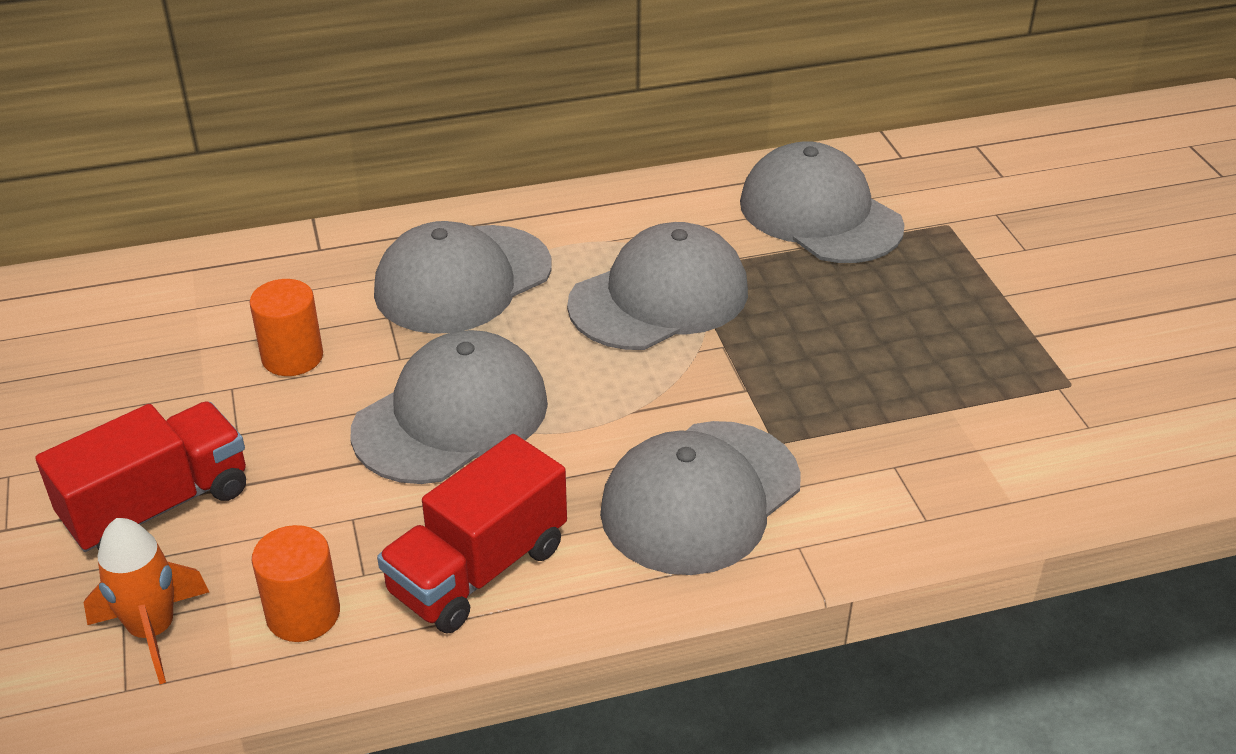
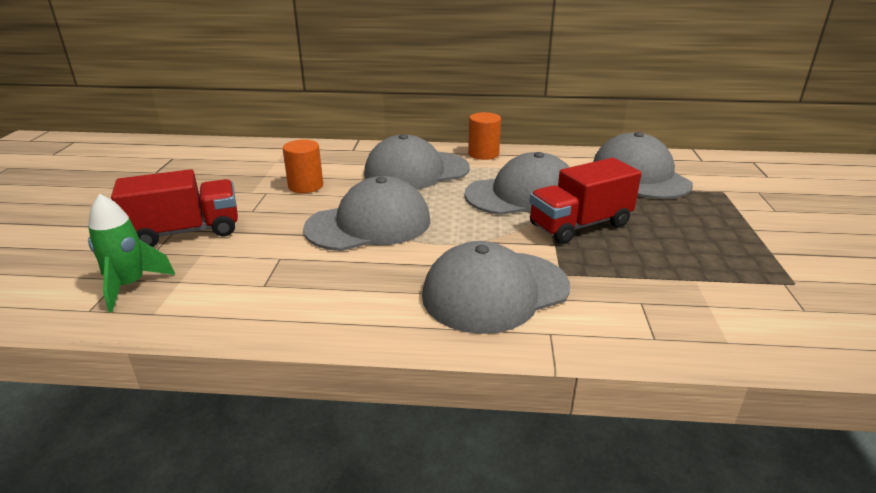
camera: 20 degrees right, 10 degrees down
orange rocket [84,518,209,684] -> green rocket [88,194,175,312]
orange cylinder [252,525,340,642] -> orange cylinder moved to [468,112,501,160]
red truck [377,434,567,634] -> red truck moved to [529,158,642,244]

